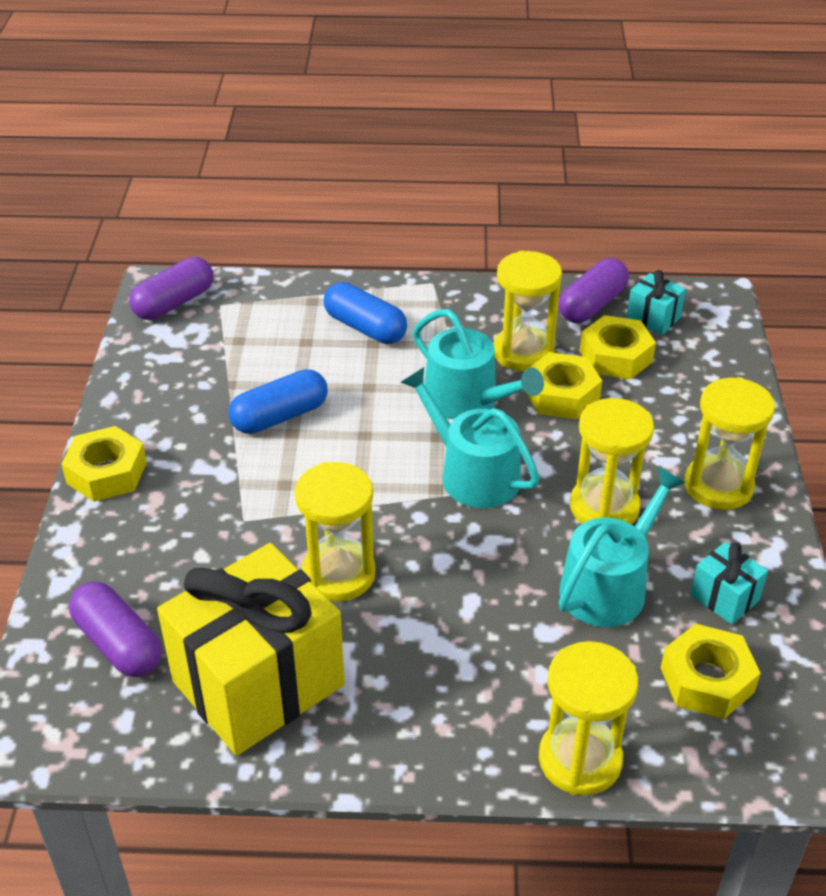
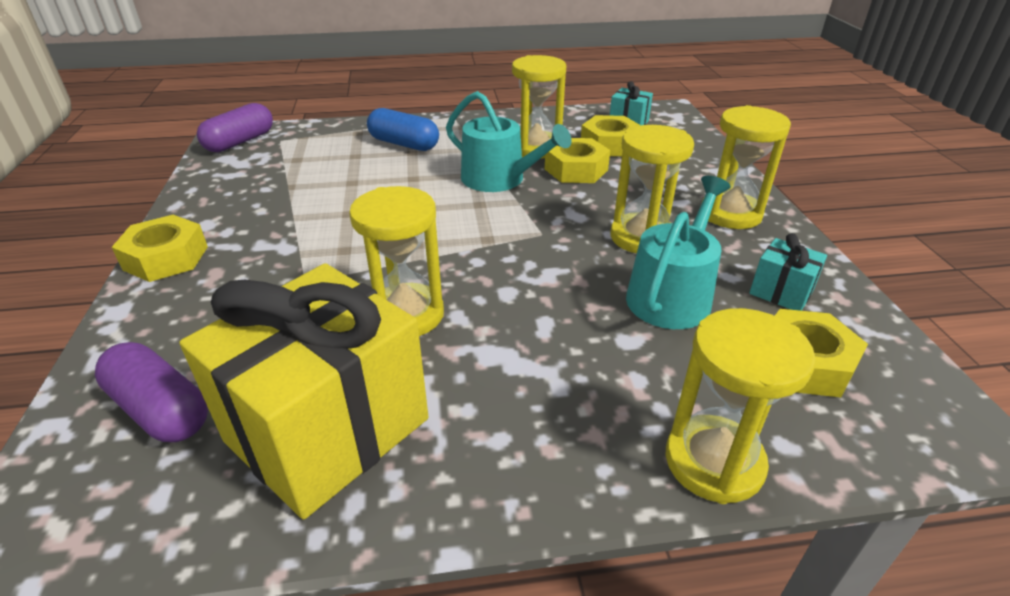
camera: 10 degrees left, 5 degrees down
blue capsule [229,369,328,434] -> none
turquoise watering can [400,367,540,508] -> none
purple capsule [558,258,629,323] -> none

